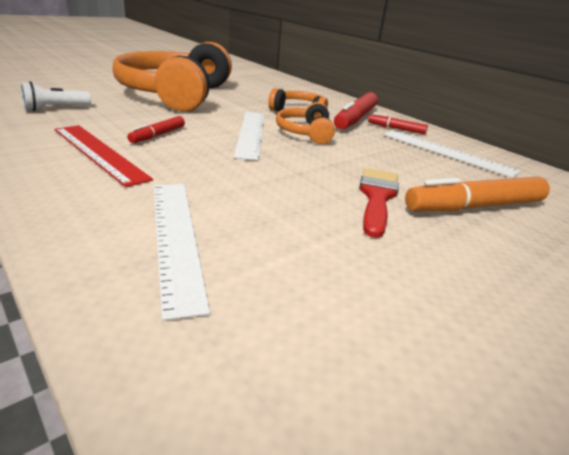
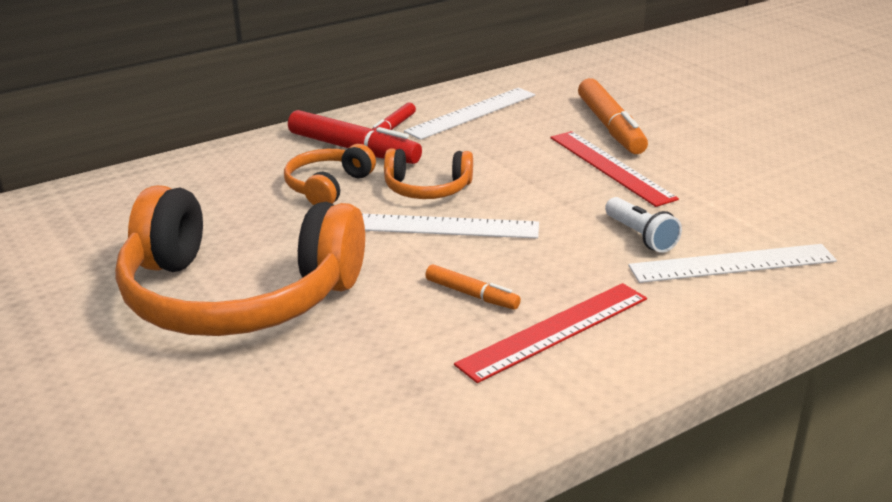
camera: 80 degrees left, 0 degrees up
white flashlight [21,81,91,111] -> white flashlight moved to [605,197,682,253]
red marker [127,116,185,143] -> orange marker [425,264,521,310]
red brush [359,168,399,238] -> red ruler [550,131,679,207]

